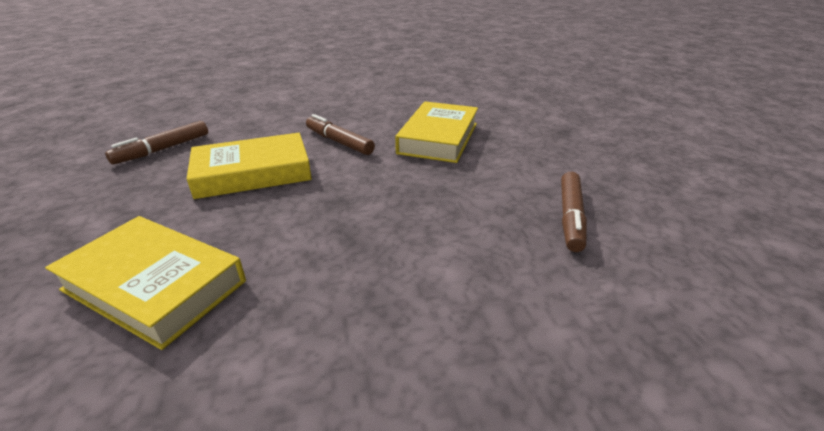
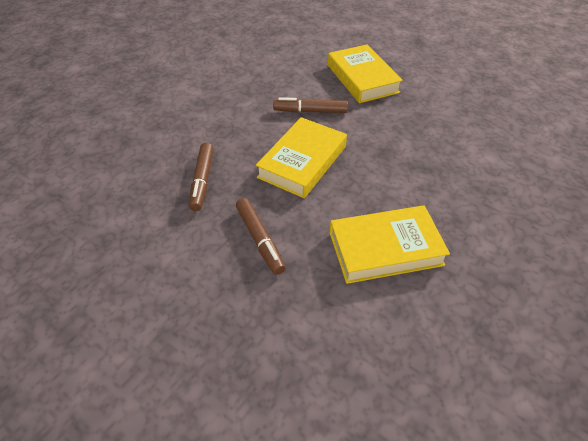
camera: 40 degrees left, 15 degrees up
brown marker [561,172,587,252] -> brown marker moved to [236,198,285,275]

